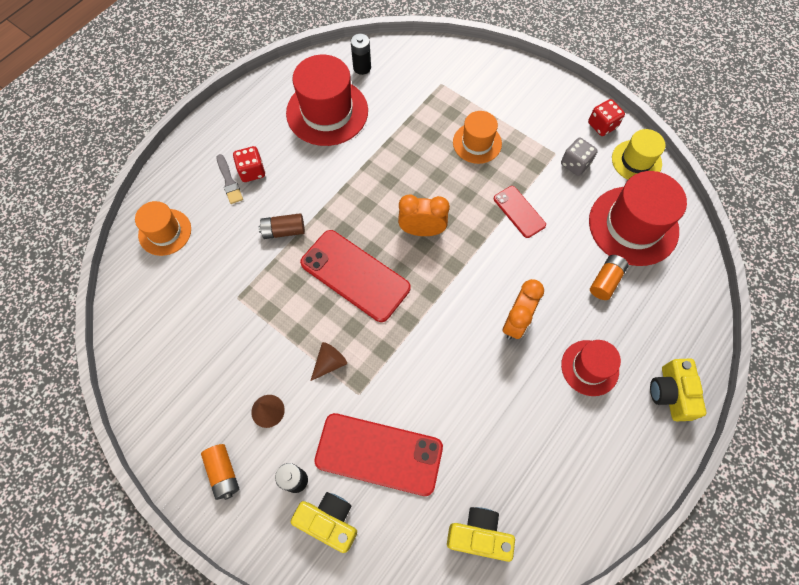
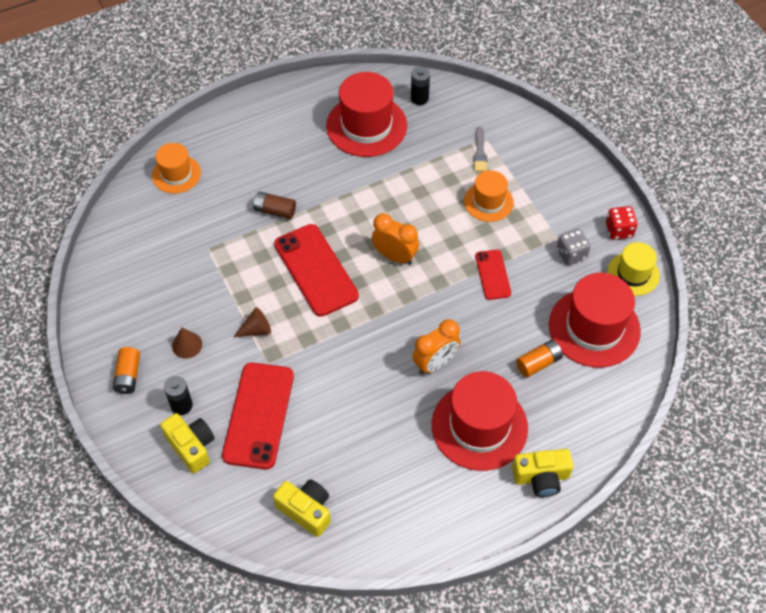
camera: 25 degrees right, 10 degrees down
grey brush [217,154,243,204] -> grey brush moved to [474,127,488,172]
red dice [233,146,265,182] -> none
red phone [314,413,443,496] -> red phone turned 60 degrees clockwise [222,363,294,470]
red hat [561,340,621,396] -> red hat [432,371,528,471], size x1.71
yellow camera [650,359,706,421] -> yellow camera turned 120 degrees counterclockwise [512,449,573,497]

